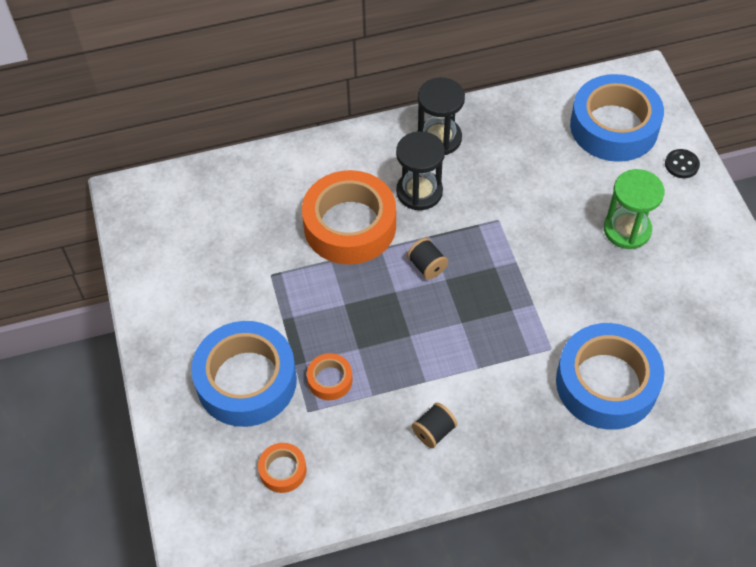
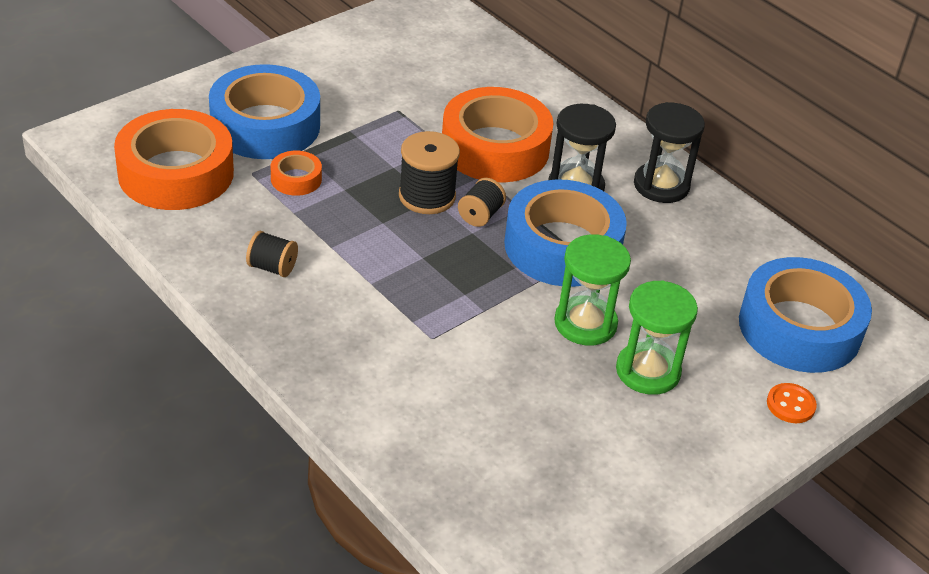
camera: 60 degrees right, 15 degrees down
orange tape [258,443,306,493] -> orange tape [114,109,234,210], size x2.24
blue tape [556,323,664,430] -> blue tape moved to [504,179,627,287]
black button [665,149,700,178] -> orange button [767,383,817,423]
none -> black spool [399,131,460,214]
none -> green hourglass [554,234,631,345]

